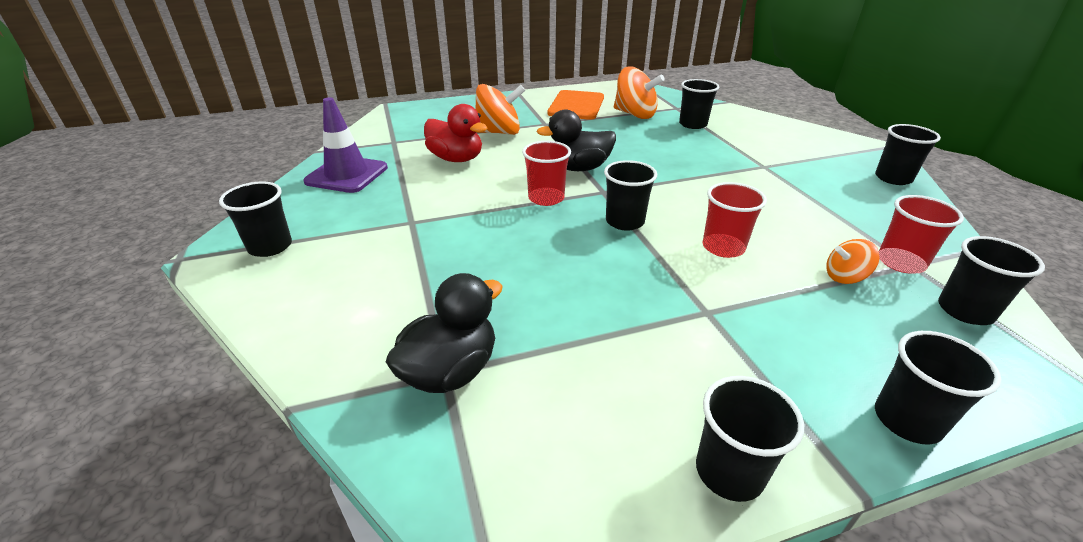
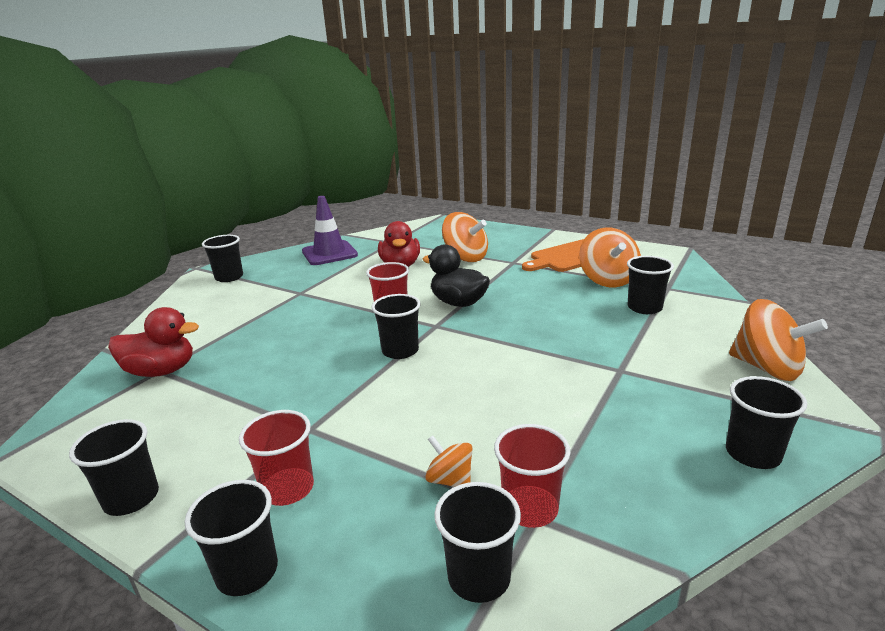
camera: 50 degrees right, 10 degrees down
black duck [386,273,503,393] -> red duck [108,307,199,377]
red cup [702,182,767,258] -> red cup moved to [239,410,314,506]
none -> orange spinning top [729,299,828,381]

